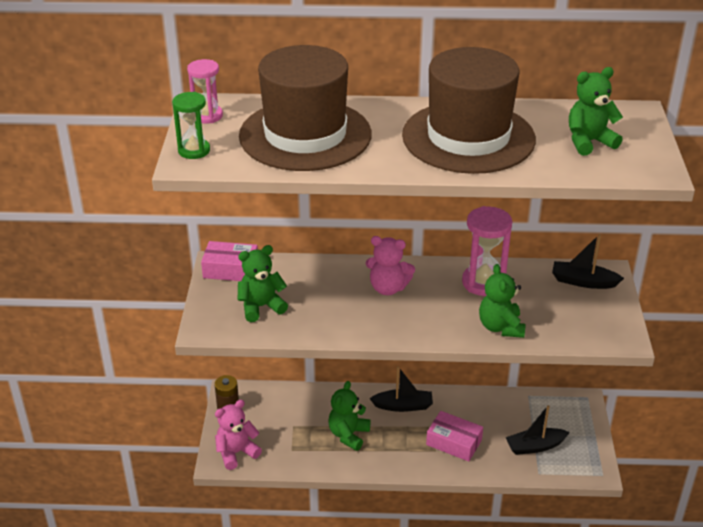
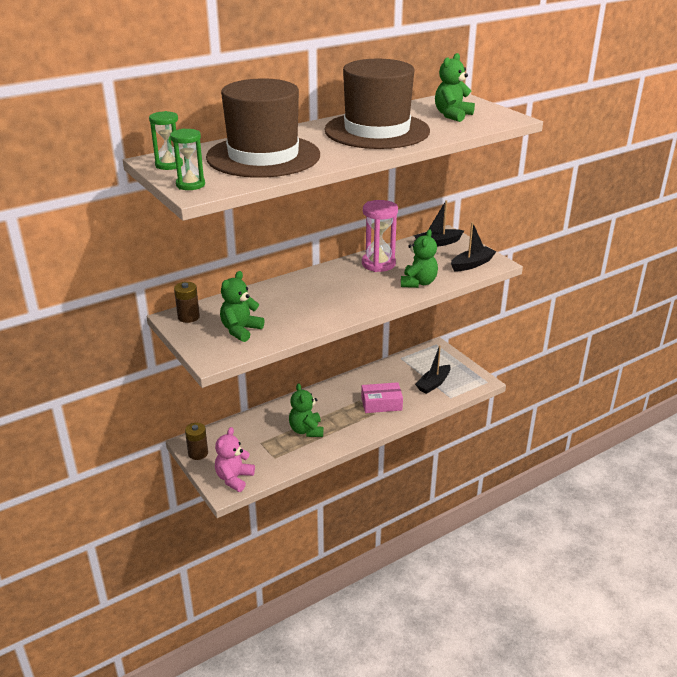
camera: 35 degrees left, 5 degrees down
pink hourglass [187,59,223,123] -> green hourglass [149,111,183,170]
pink box [201,241,258,281] -> brown battery [174,282,200,323]
pink teddy bear [366,236,415,295] -> none
black boat [369,366,433,412] -> black boat moved to [451,222,497,271]
green teddy bear [479,264,525,338] -> green teddy bear turned 120 degrees counterclockwise [401,229,438,288]

